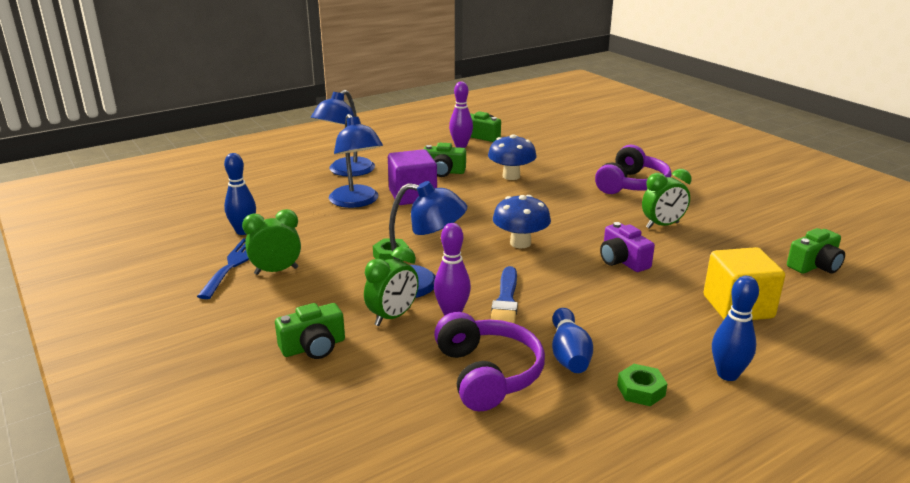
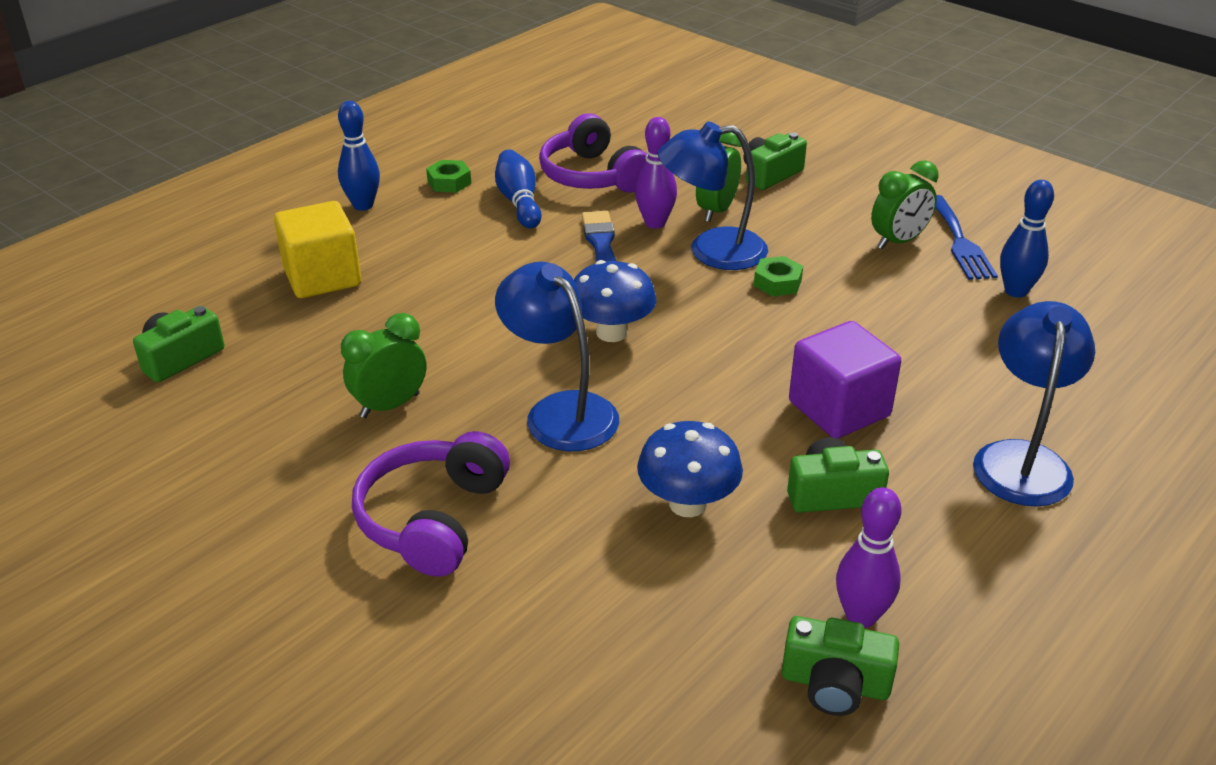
camera: 165 degrees right, 10 degrees up
blue lamp [329,114,383,208] -> blue lamp moved to [495,262,619,451]
purple camera [600,222,655,272] -> none

